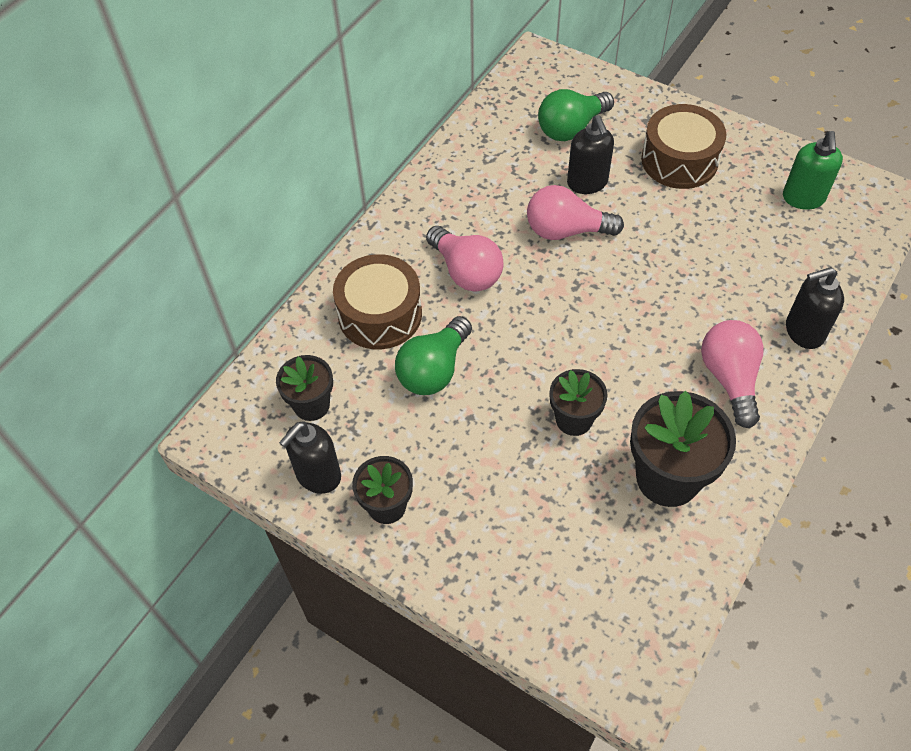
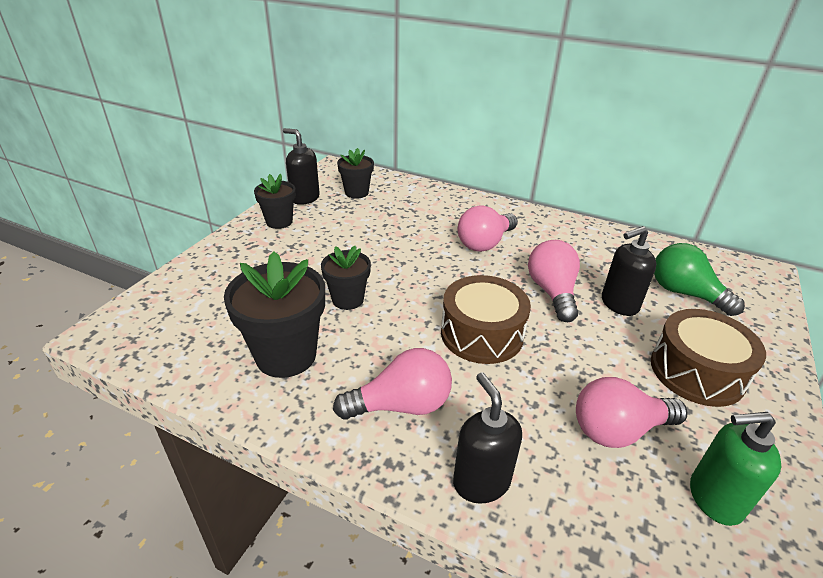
camera: 80 degrees right, 20 degrees down
brown drum [333,254,422,349] -> brown drum moved to [441,275,531,364]
green light bulb [395,316,472,395] -> none
none -> pink light bulb [576,377,688,448]

